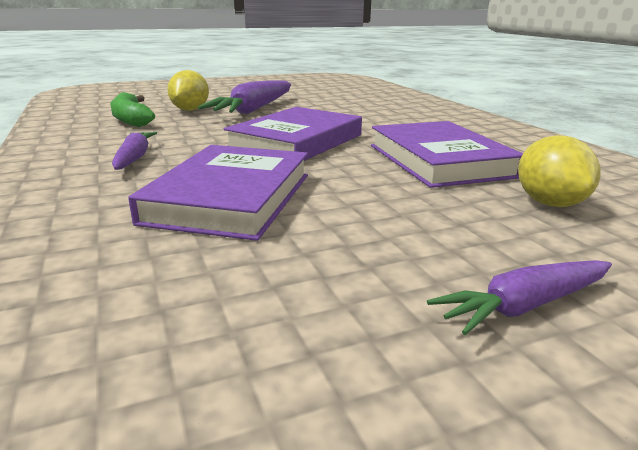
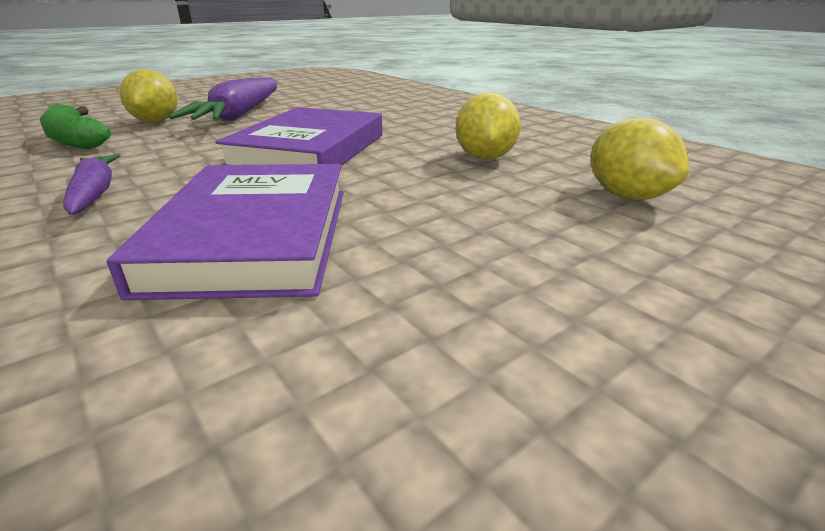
camera: 15 degrees left, 5 degrees up
purple book [371,121,523,188] -> yellow lemon [455,92,521,160]
purple carrot [427,260,612,335] -> none

